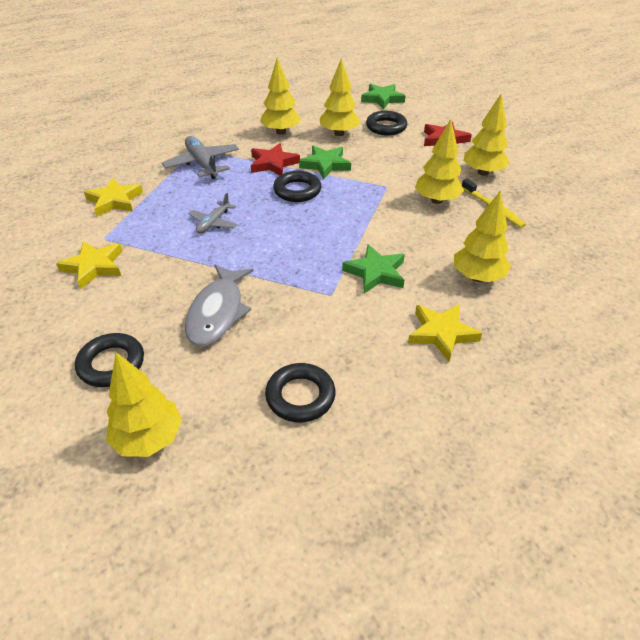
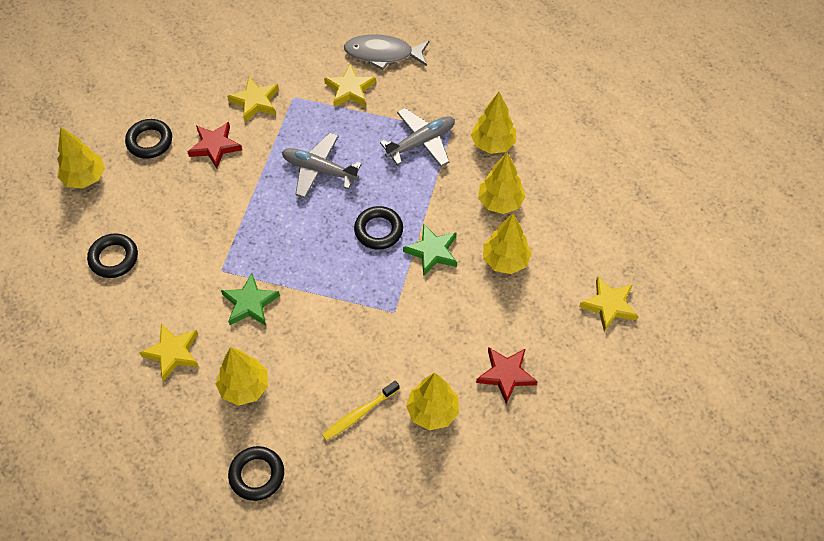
camera: 85 degrees right, 15 degrees up
grey fish [185,264,253,346] -> grey fish moved to [344,34,429,70]
grey plane [188,193,237,234] -> grey plane [282,133,362,198], size x1.63
red star [251,143,300,176] -> red star moved to [188,122,242,168]
green star [361,84,405,109] -> yellow star [579,276,638,332]
black ring [366,111,407,135] -> black ring moved to [228,446,284,501]
yellow tree [415,119,464,204] -> yellow tree moved to [471,92,516,154]

